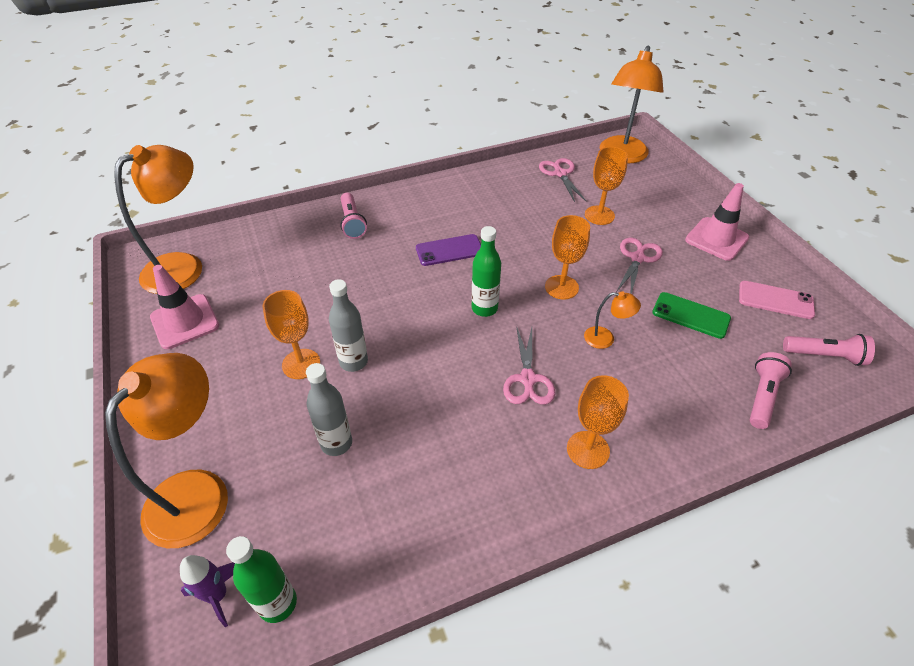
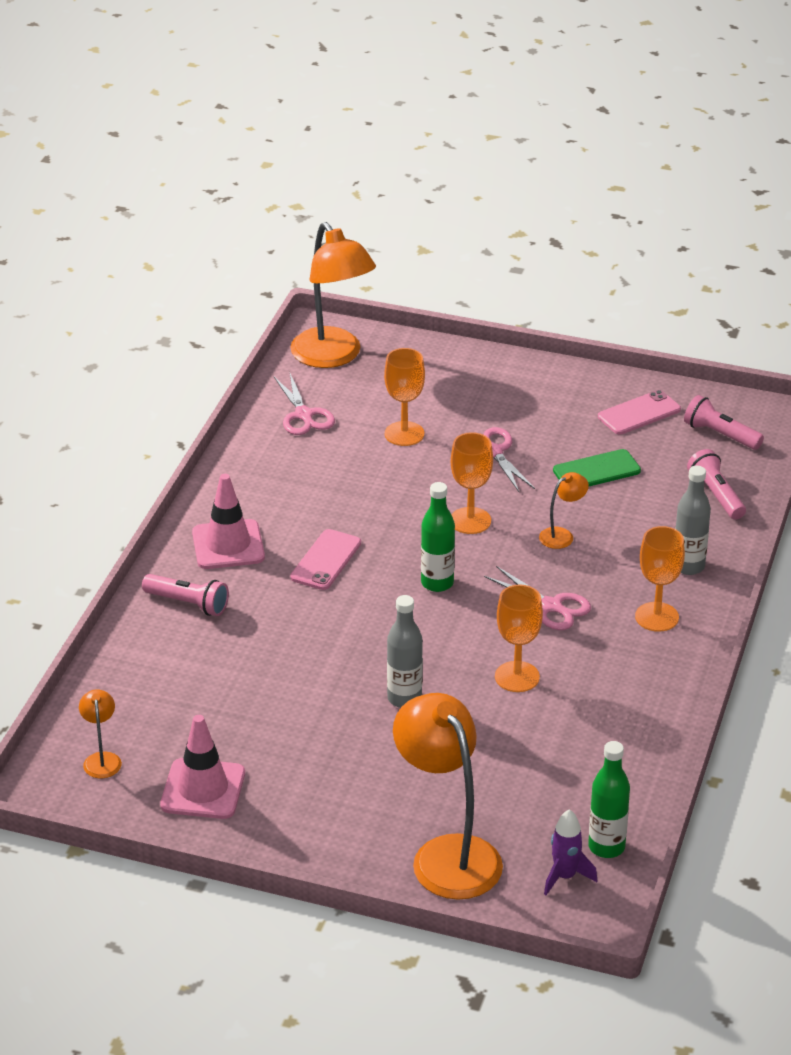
camera: 50 degrees left, 10 degrees down
orange lamp [114,145,202,294] -> orange lamp [79,689,122,778], size x0.45
orange goblet [262,290,320,379] -> orange goblet moved to [495,585,543,692]
grey bottle [306,363,352,456] -> grey bottle moved to [675,466,711,575]
purple phone [416,234,481,266] -> pink phone [290,529,361,590]
pink scissors [539,158,586,202] -> pink scissors turned 135 degrees counterclockwise [274,373,335,435]
pink traffic cone [685,183,749,261] -> pink traffic cone moved to [192,474,265,569]
pink flashlight [783,334,875,366] -> pink flashlight turned 105 degrees counterclockwise [684,395,764,450]

